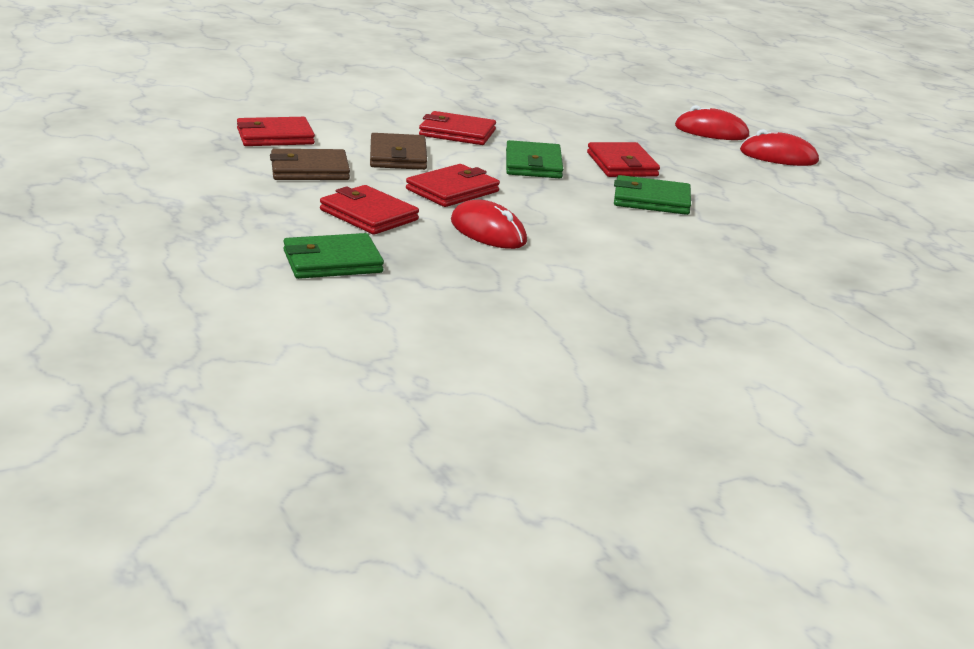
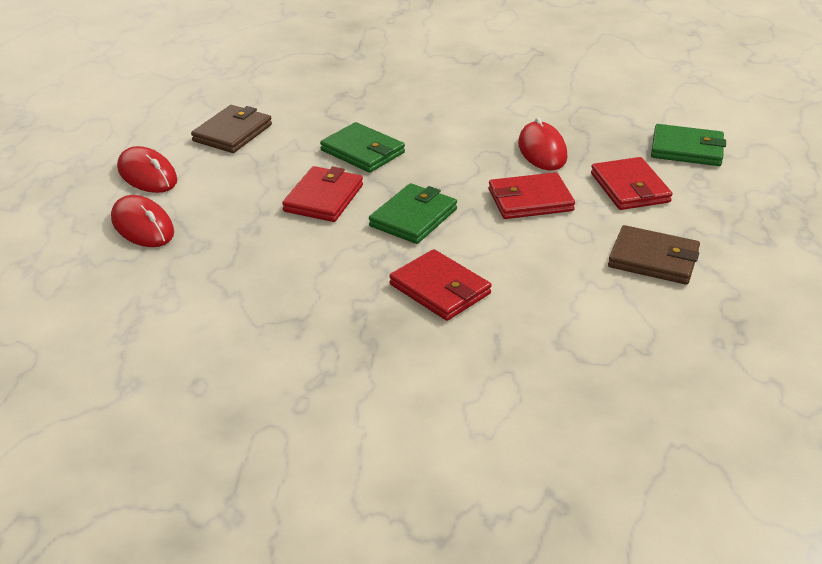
camera: 145 degrees left, 10 degrees up
red wallet [237,117,315,146] -> none
brown wallet [370,133,427,170] -> brown wallet moved to [191,105,272,153]

